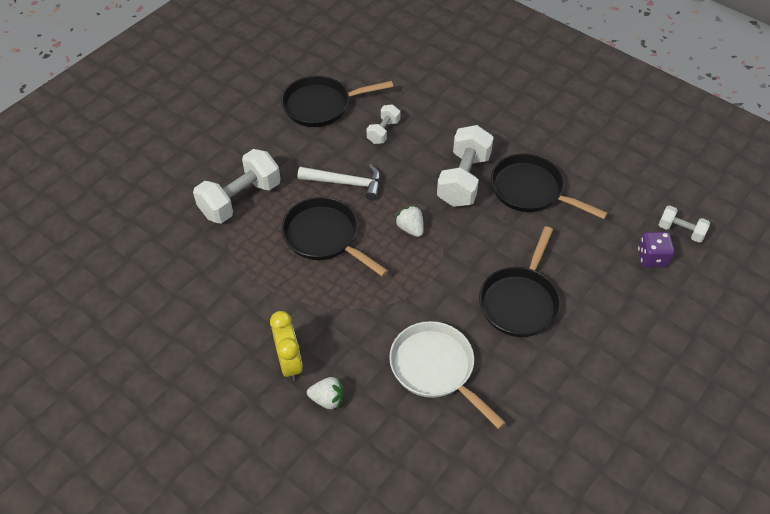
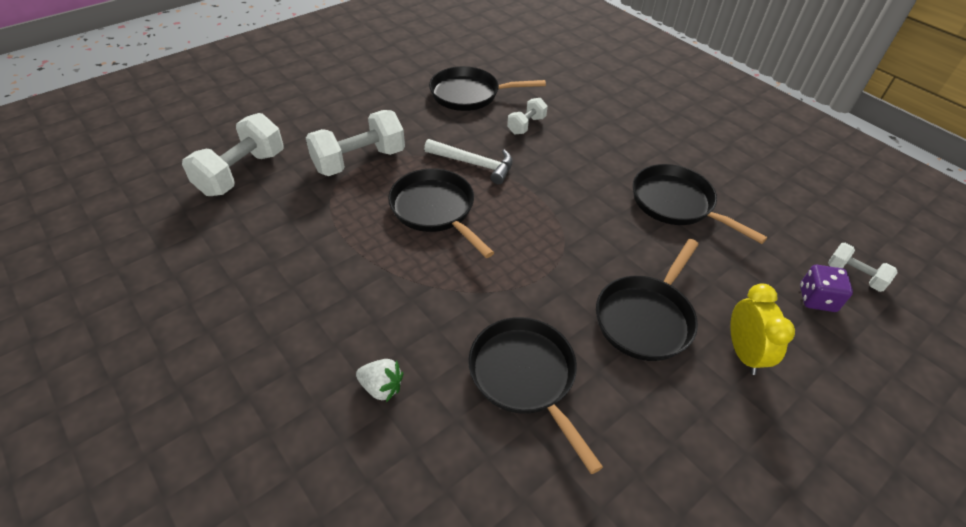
camera: 10 degrees right, 5 degrees down
yellow clock [270,311,303,381] -> yellow clock moved to [730,283,795,375]
white pan [389,321,506,429] -> black pan [468,317,603,474]
white strawberry [395,205,424,237] -> none
white dumbbell [437,125,494,207] -> white dumbbell moved to [182,113,284,196]

